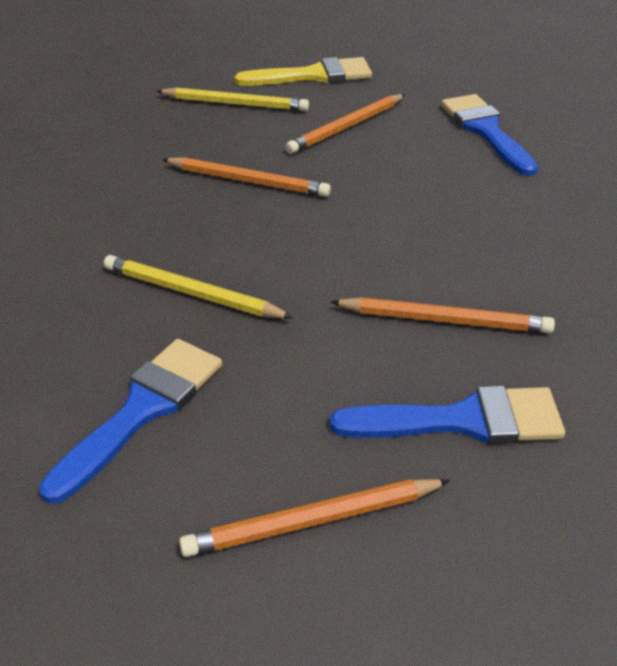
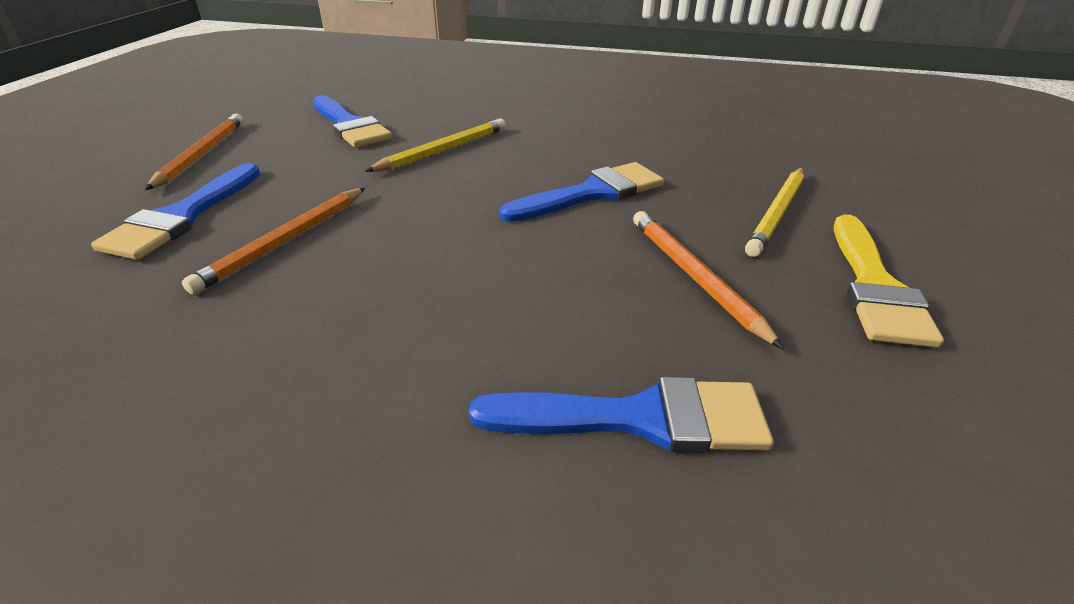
camera: 110 degrees right, 5 degrees down
orange pencil [162,157,331,197] -> blue brush [499,162,664,222]

